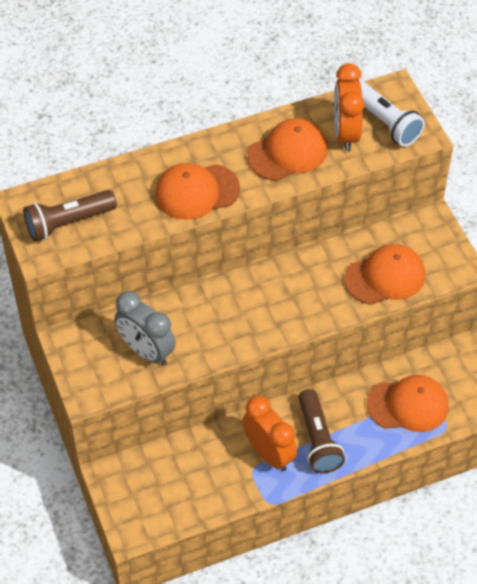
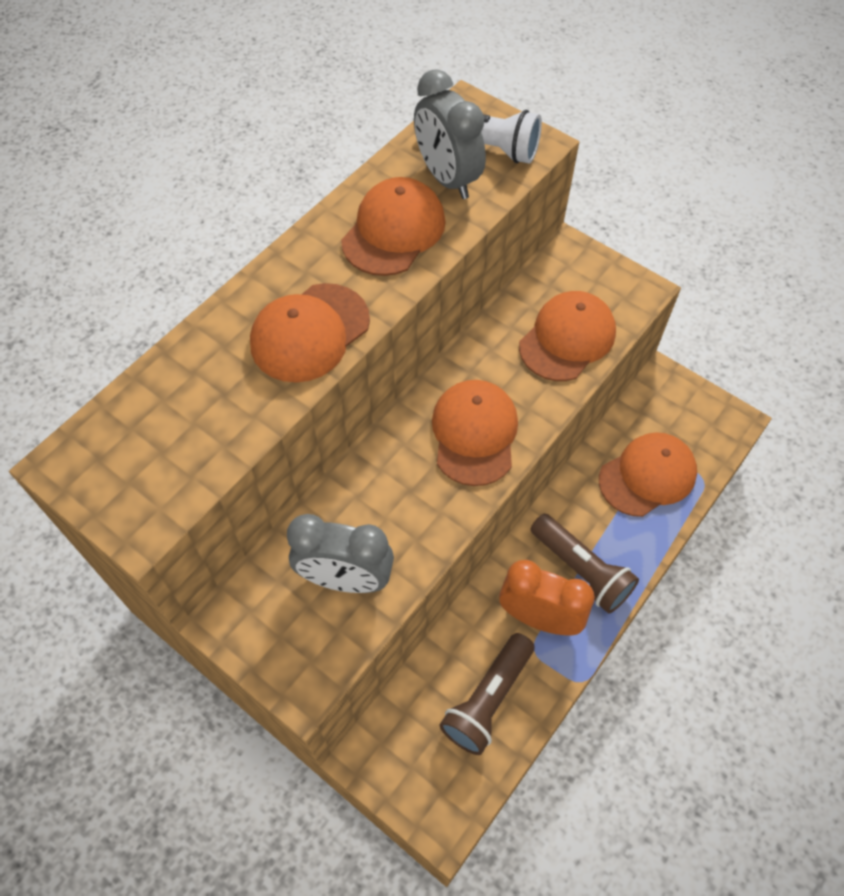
camera: 30 degrees left, 5 degrees up
brown flashlight [23,190,117,241] -> brown flashlight moved to [439,633,535,755]
orange clock [334,63,364,152] -> grey clock [414,69,486,199]
none -> orange cap [432,380,518,486]

